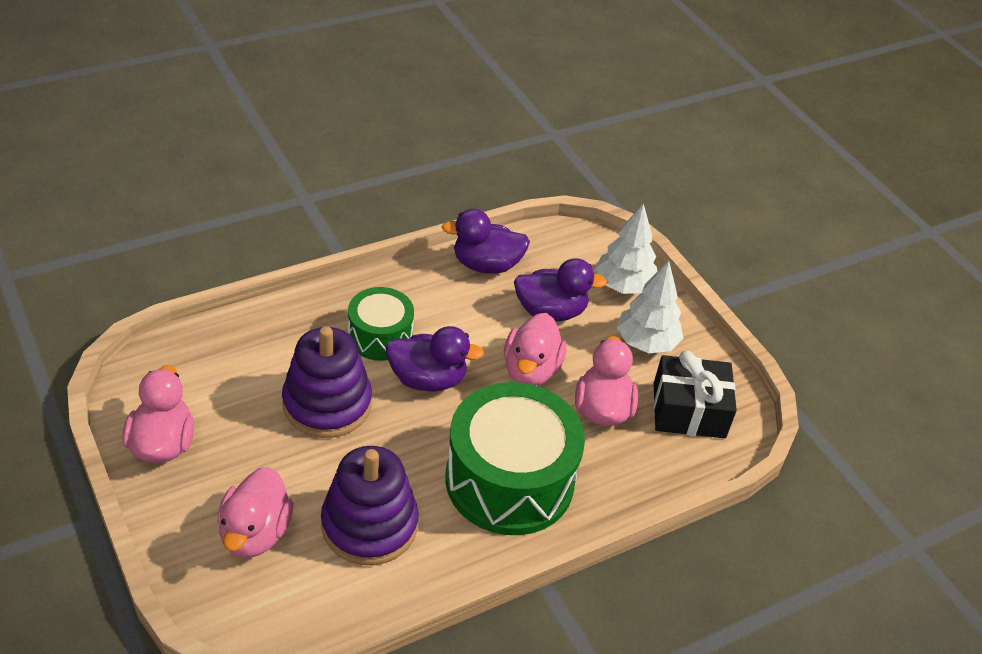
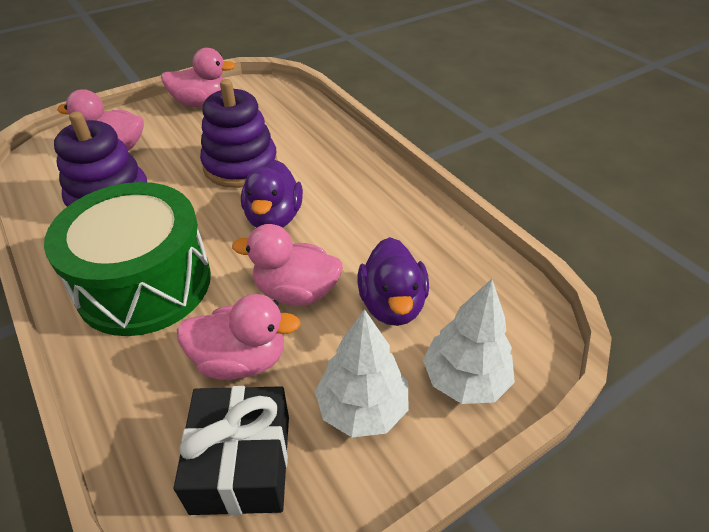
camera: 90 degrees right, 0 degrees up
green drum [348,287,414,361] -> none
purple duck [442,209,530,274] -> none

